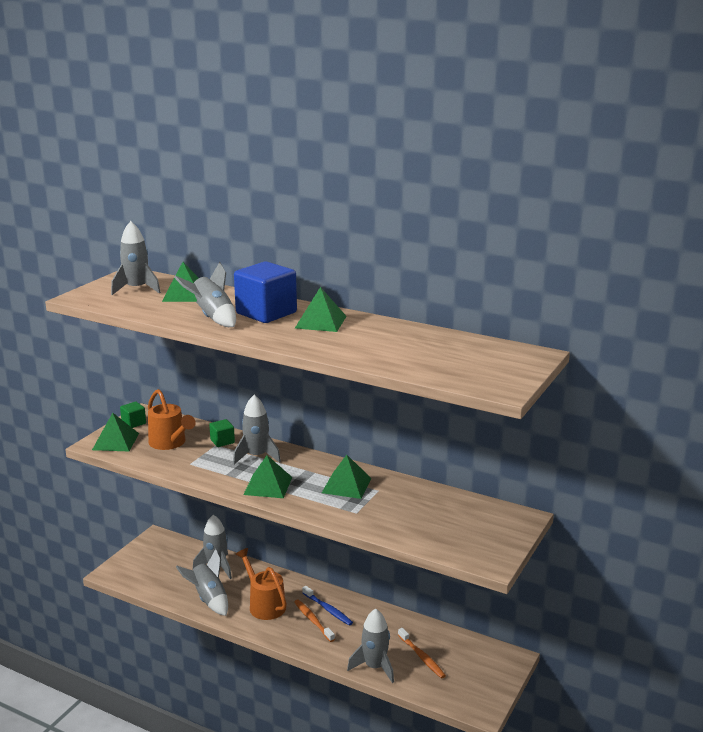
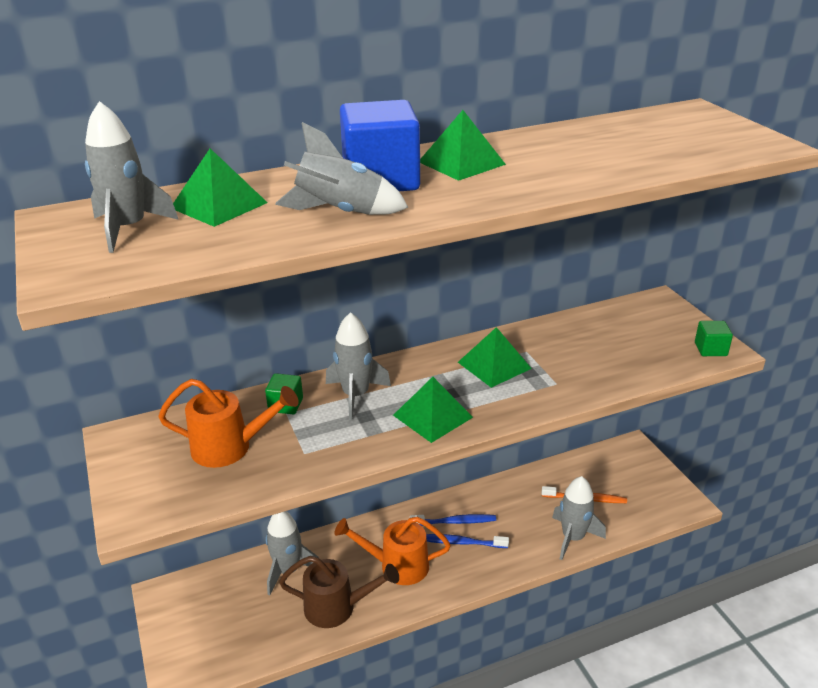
camera: 50 degrees left, 10 degrees up
green pyramid [92,413,139,451] -> none
green cube [120,402,146,428] -> green cube moved to [695,321,733,356]
grey rocket [176,549,228,616] -> brown watering can [279,556,399,628]
orange toothbrush [294,600,335,642] -> blue toothbrush [426,534,509,548]

